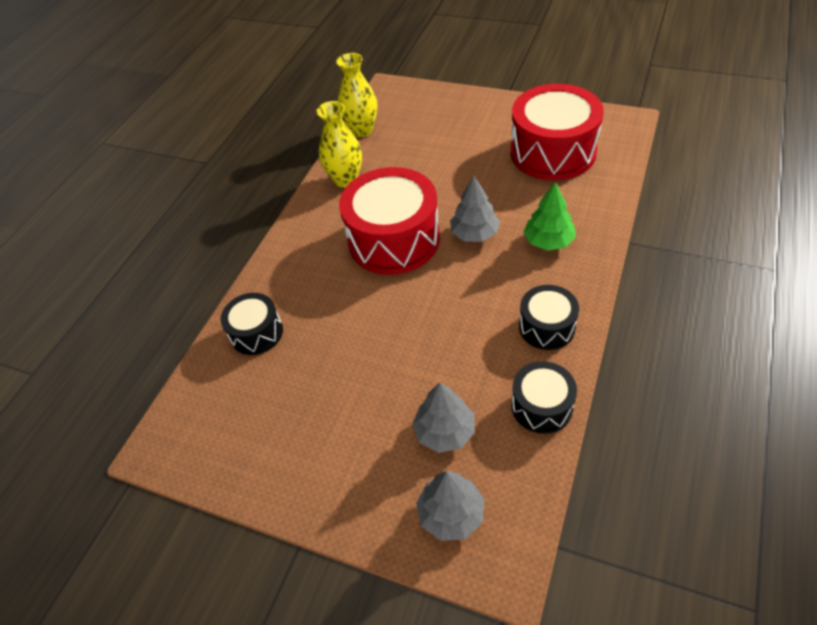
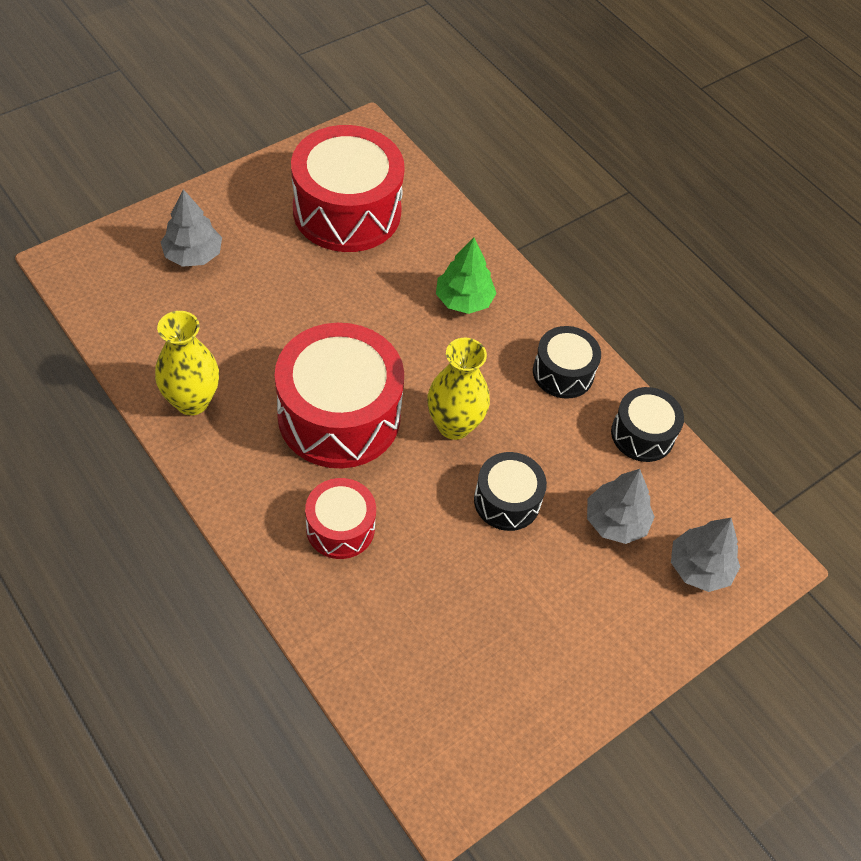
camera: 70 degrees left, 5 degrees up
black drum [221,293,283,355] -> black drum moved to [474,452,547,531]
yellow vase [336,53,378,137] -> yellow vase moved to [427,337,490,440]
grey tree [450,176,500,242] -> grey tree moved to [161,189,222,267]
none -> red drum [305,478,376,559]

